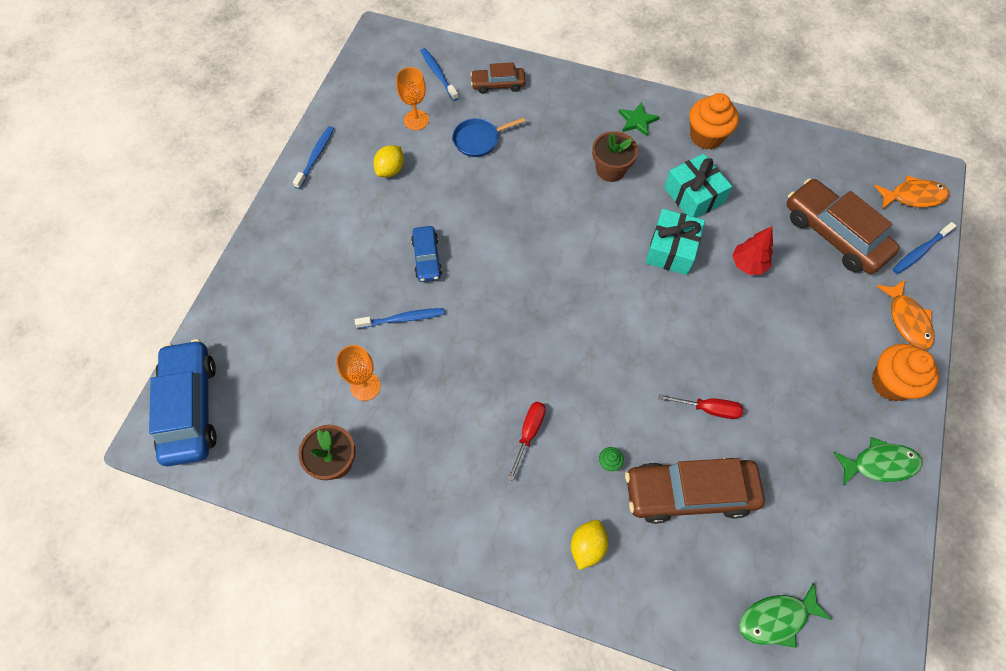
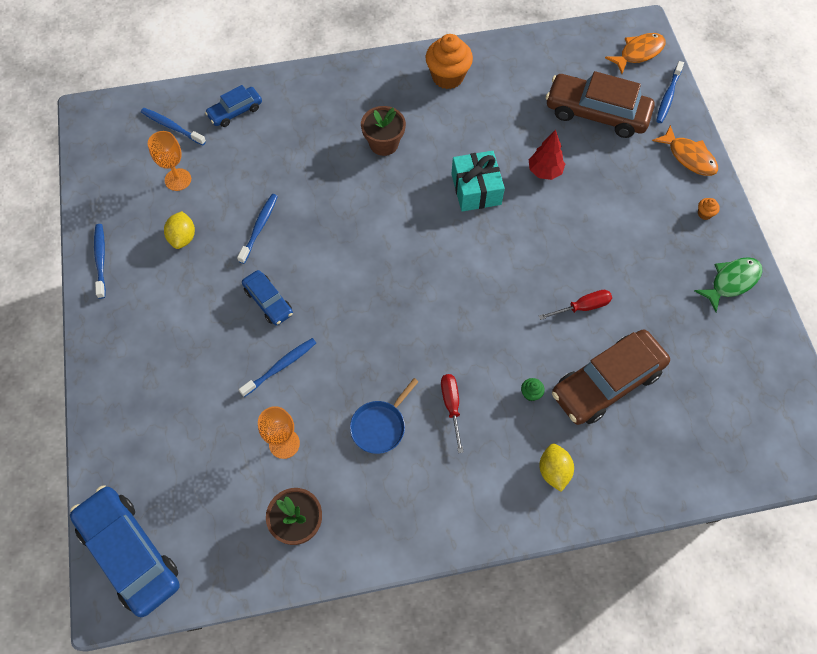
camera: 30 degrees left, 0 degrees up
blue pan [452,117,525,157] -> blue pan moved to [350,378,419,454]
brown car [470,62,526,94] -> blue car [205,85,262,127]
green star [618,102,660,137] -> none
turquoise gift [664,154,732,218] -> none
green fish [739,583,832,648] -> none
orange cupcake [871,344,939,401] -> orange cupcake [698,198,720,220], size x0.41
none -> blue toothbrush [237,194,278,264]

